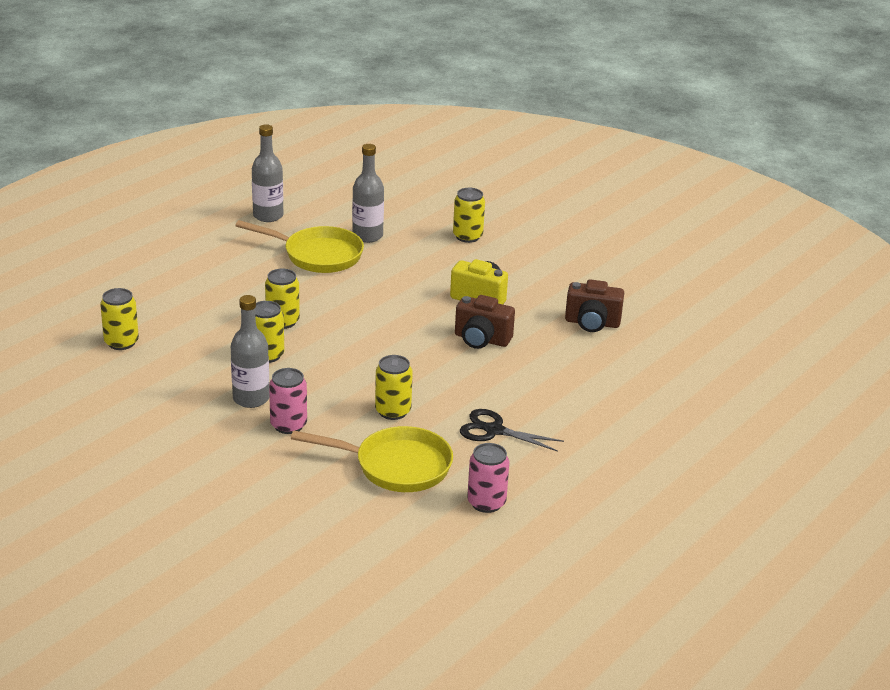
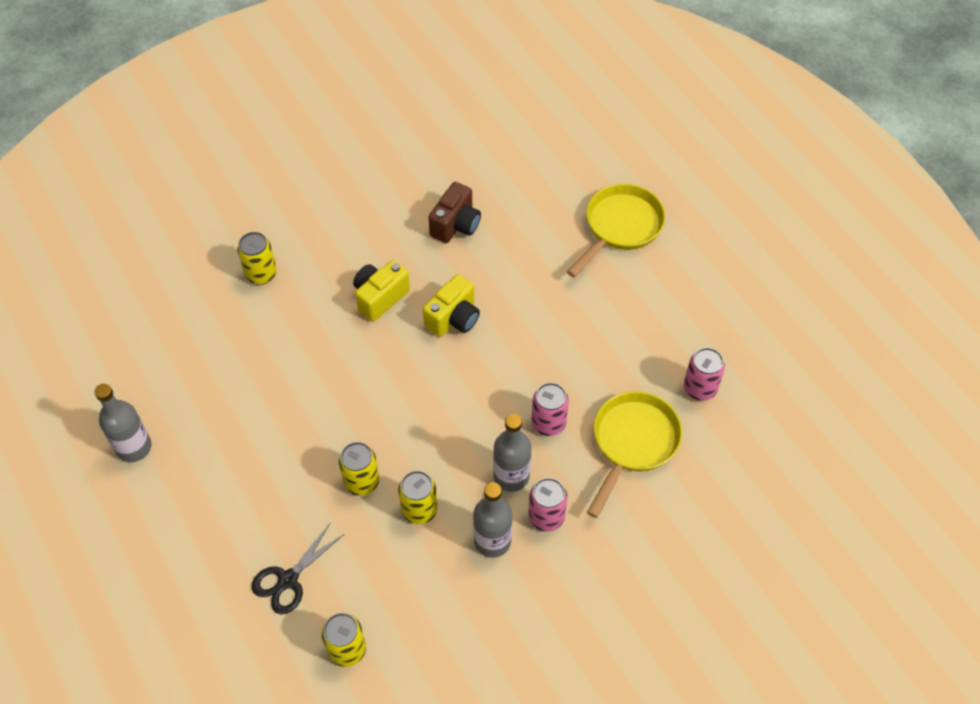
camera: 70 degrees left, 25 degrees up
yellow pan [235,220,364,273] -> yellow pan moved to [567,184,665,277]
grey bottle [352,144,384,243] -> grey bottle moved to [493,414,531,492]
yellow can [375,355,413,420] -> pink can [531,383,569,436]
brown camera [455,295,515,349] -> yellow camera [423,274,480,337]
black scissors [460,409,564,452] -> black scissors moved to [251,524,344,615]

